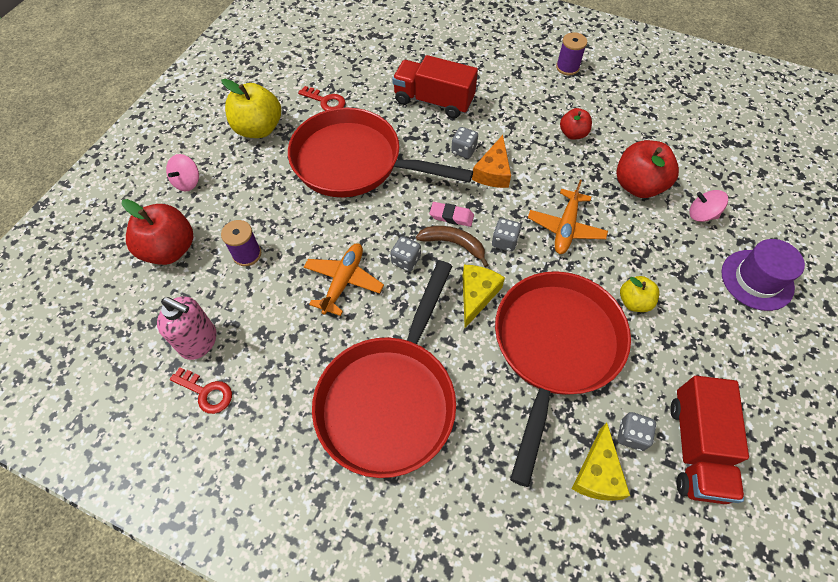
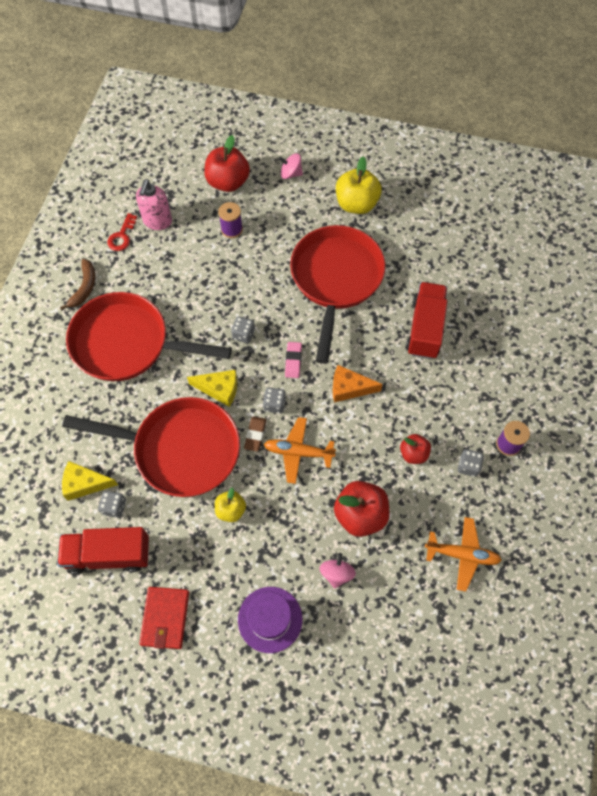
camera: 80 degrees right, 5 degrees up
red key [298,86,345,111] -> none
orange plane [304,243,384,316] -> orange plane moved to [425,517,502,592]
brown banana [416,226,488,267] -> brown banana moved to [60,259,95,310]
grey dice [451,127,478,159] -> grey dice moved to [458,449,484,477]
none -> red wallet [139,587,189,649]
none -> brown eraser [244,416,266,451]

